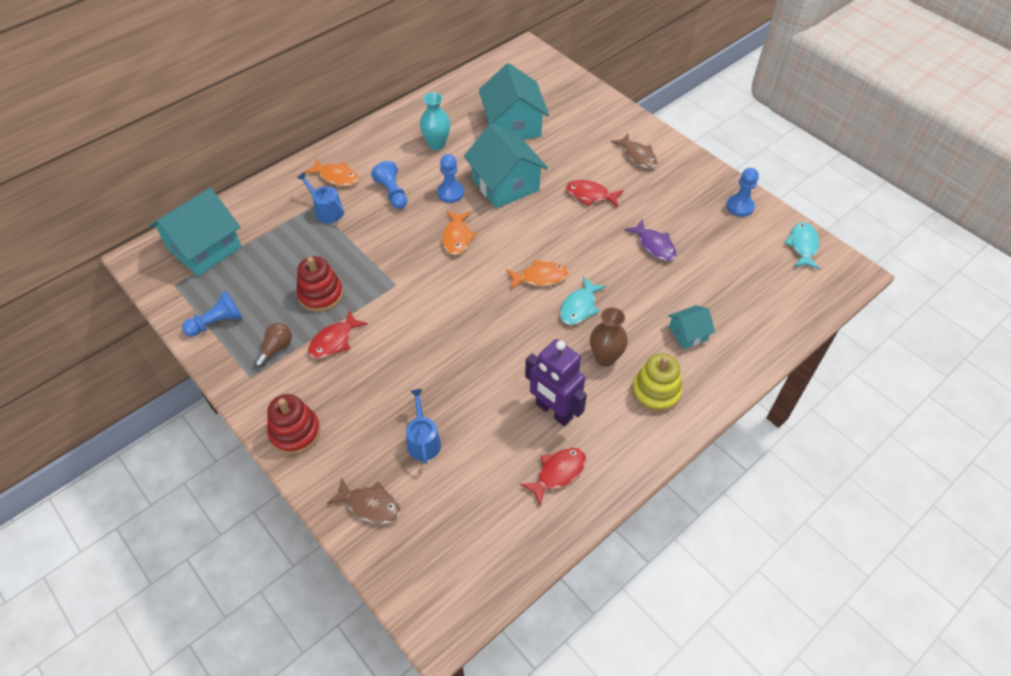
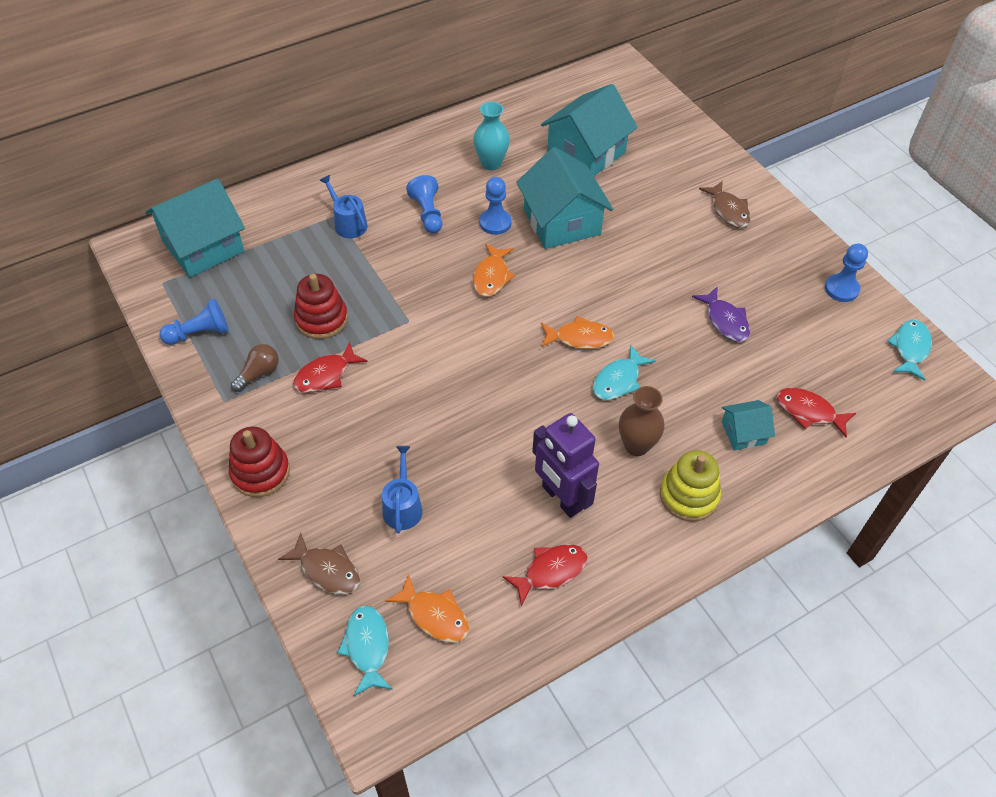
camera: 10 degrees right, 0 degrees up
orange fish [305,159,359,186] -> orange fish moved to [385,574,469,643]
turquoise house [479,63,549,139] -> turquoise house turned 45 degrees clockwise [541,84,638,176]
red fish [566,180,624,207] -> red fish moved to [777,388,856,437]
none -> turquoise fish [337,606,393,696]

